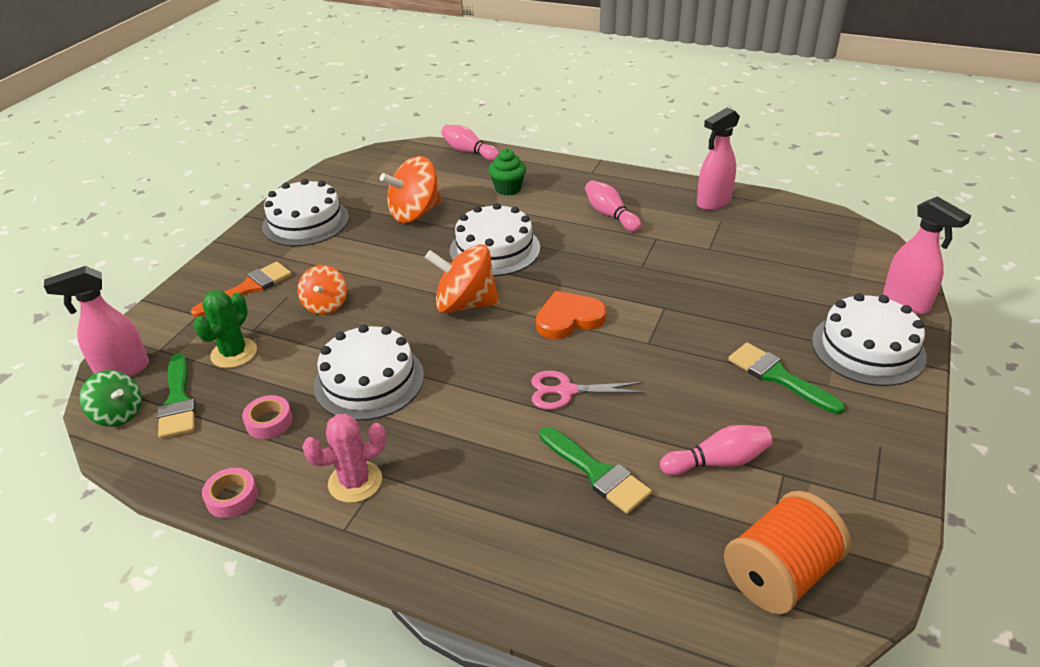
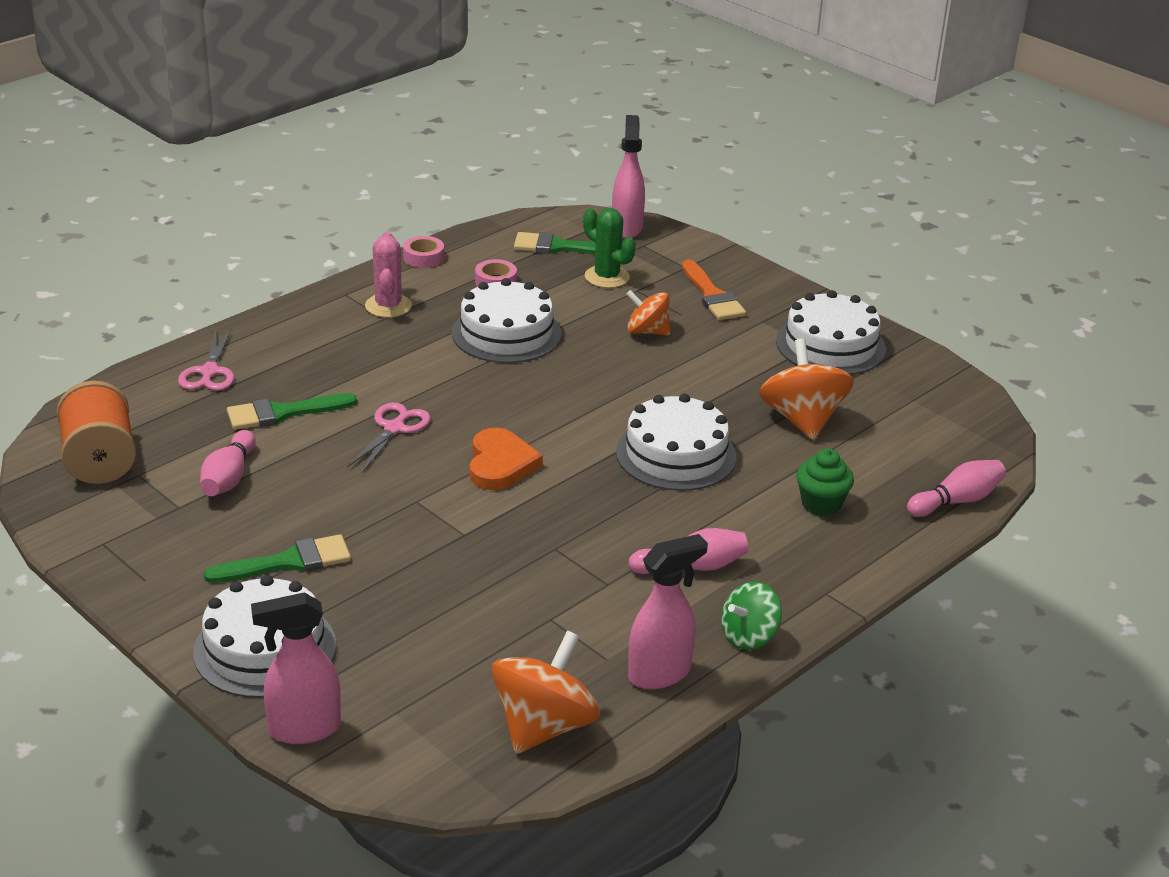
camera: 110 degrees right, 5 degrees down
green spinning top [80,370,141,427] -> green spinning top moved to [721,582,782,650]
orange spinning top [425,244,499,313] -> orange spinning top moved to [491,630,600,754]
pink spray bottle [697,107,740,210] -> pink spray bottle turned 75 degrees clockwise [628,534,708,689]
none -> pink scissors [178,329,234,391]

